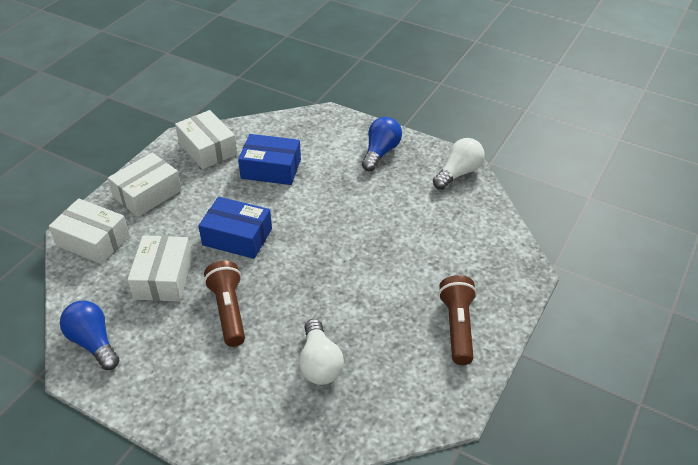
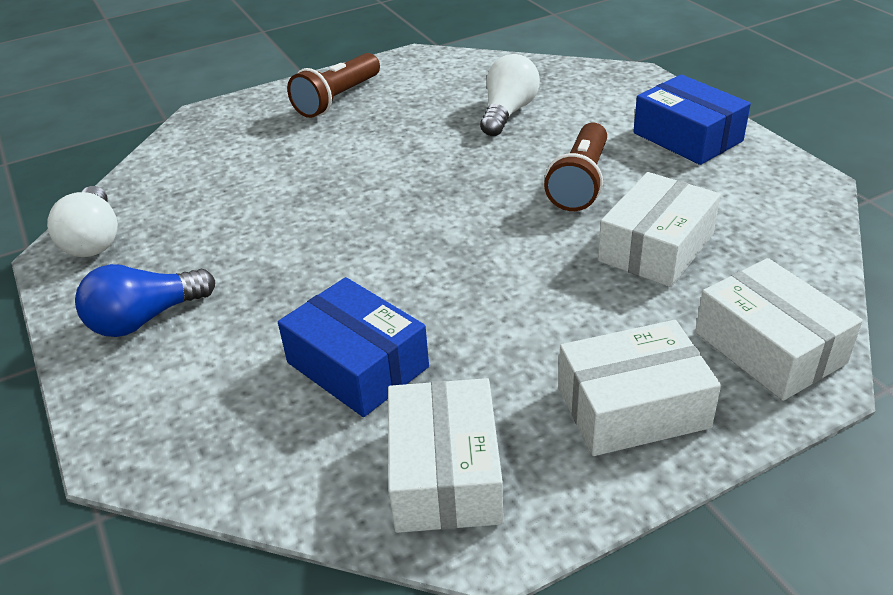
camera: 145 degrees left, 5 degrees down
blue light bulb [60,300,119,370] -> none
blue box [198,197,272,259] -> blue box moved to [633,74,751,165]
white light bulb [433,138,485,190] -> white light bulb turned 90 degrees counterclockwise [47,186,118,257]

